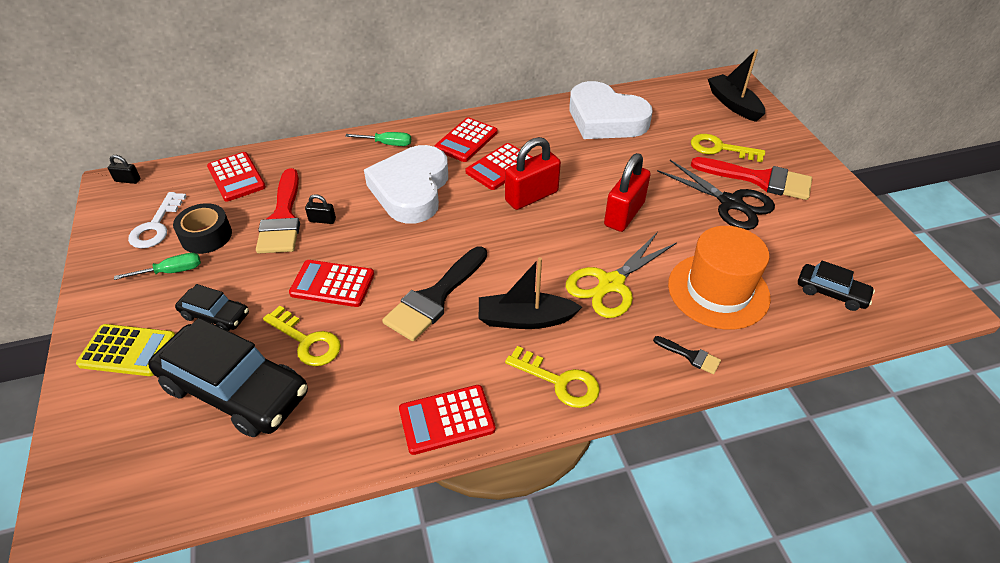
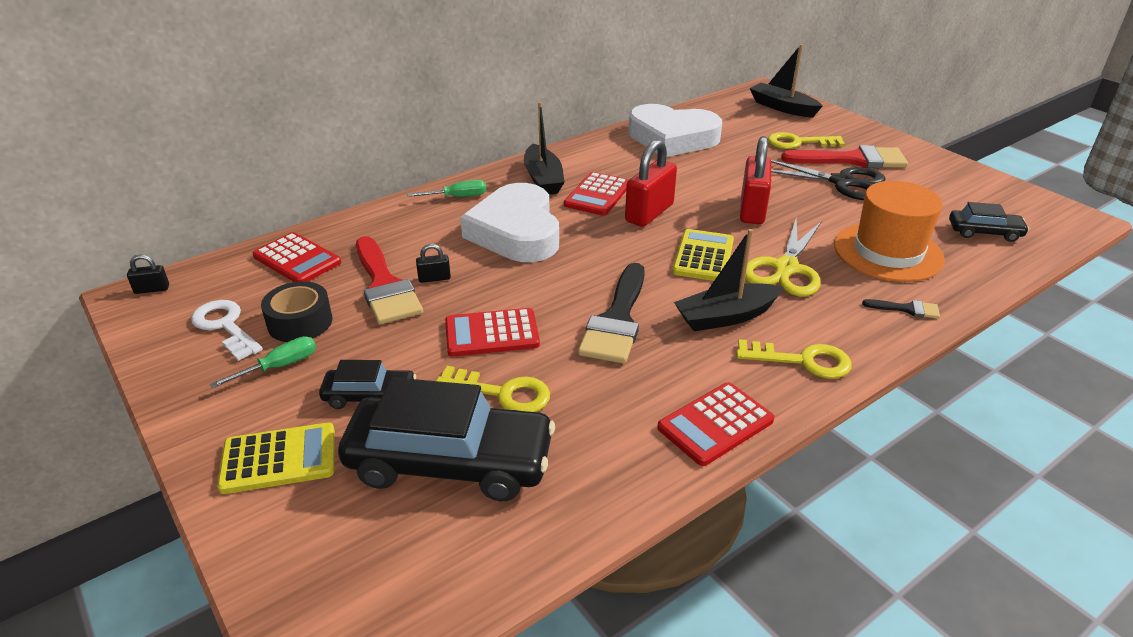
camera: 20 degrees left, 10 degrees down
white key [128,192,186,248] -> white key turned 150 degrees clockwise [191,300,263,361]
red calculator [434,117,498,162] -> black boat [524,102,565,195]
none -> yellow calculator [672,229,734,281]

